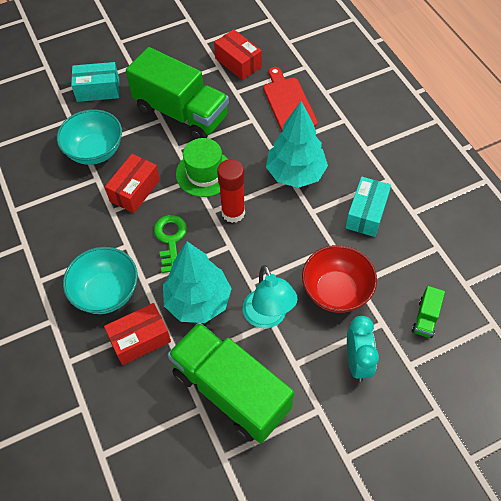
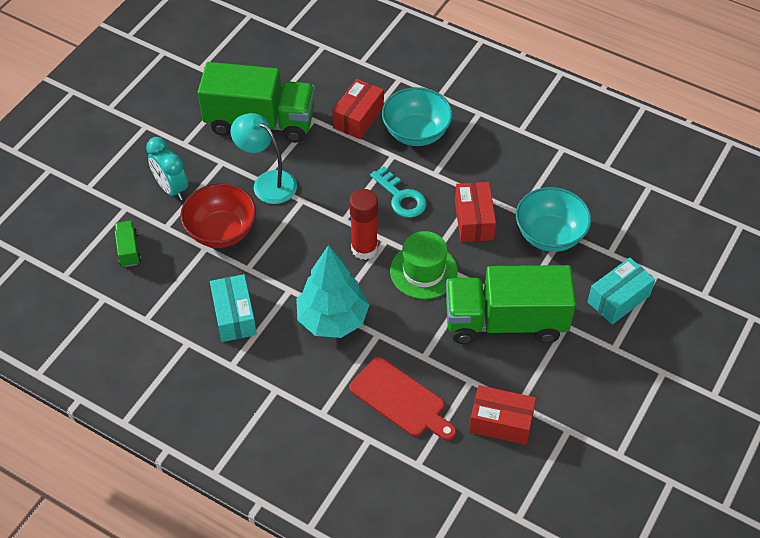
camera: 145 degrees right, 5 degrees down
green key [154,215,187,273] -> turquoise key [370,166,427,218]
turquoise tree [163,241,232,323] -> none

